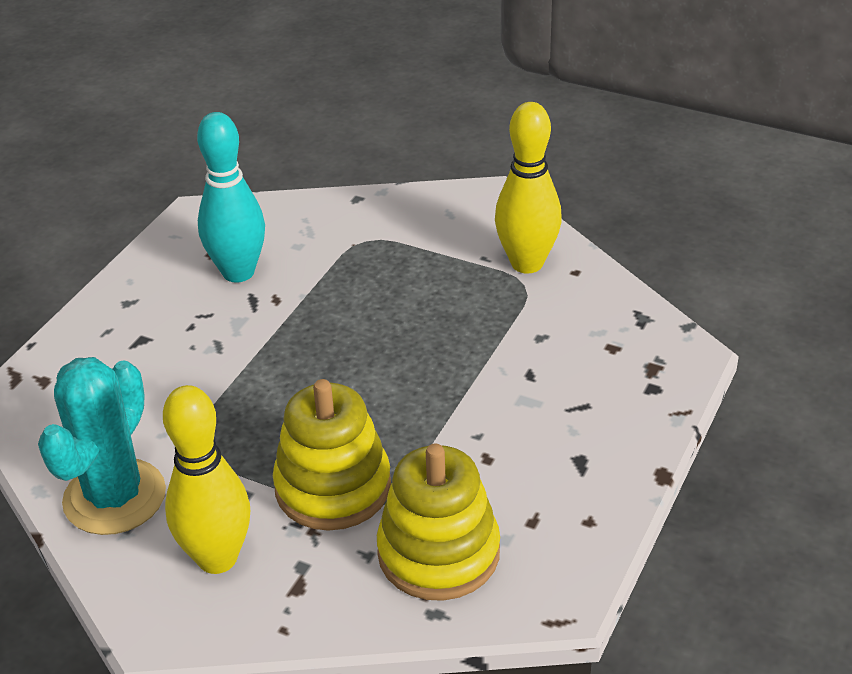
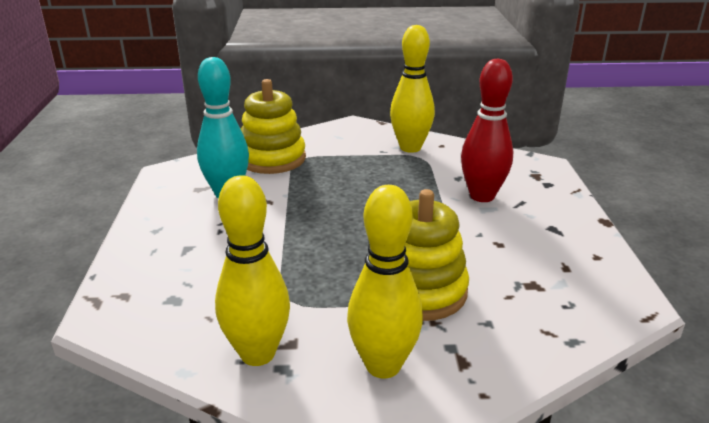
camera: 30 degrees left, 10 degrees down
turquoise cactus [38,357,166,535] -> yellow bowling pin [215,175,290,366]
yellow stacking toy [377,443,500,601] -> yellow stacking toy moved to [241,79,306,174]
none -> red bowling pin [461,59,513,202]

